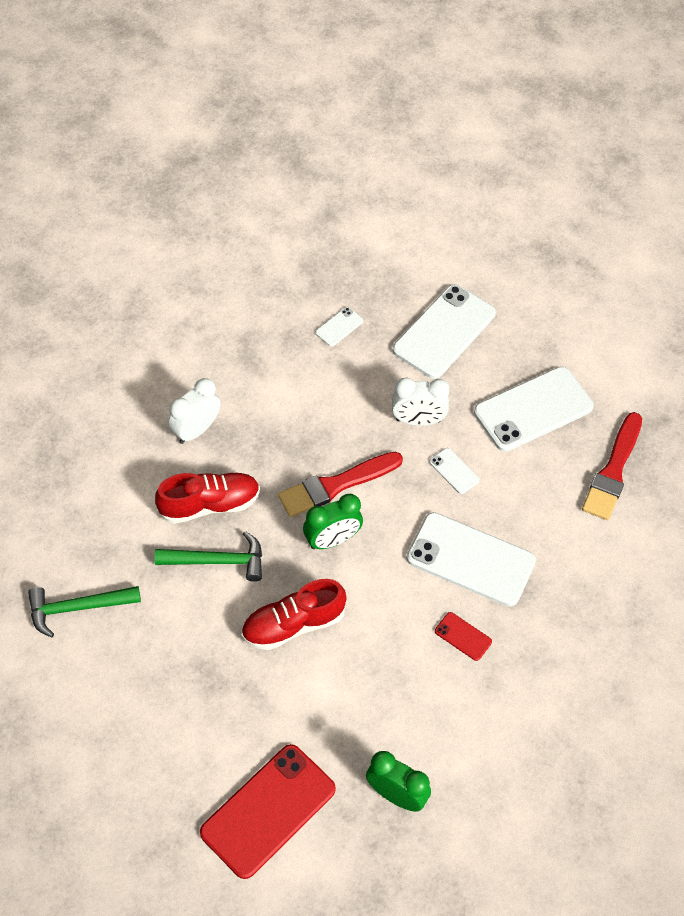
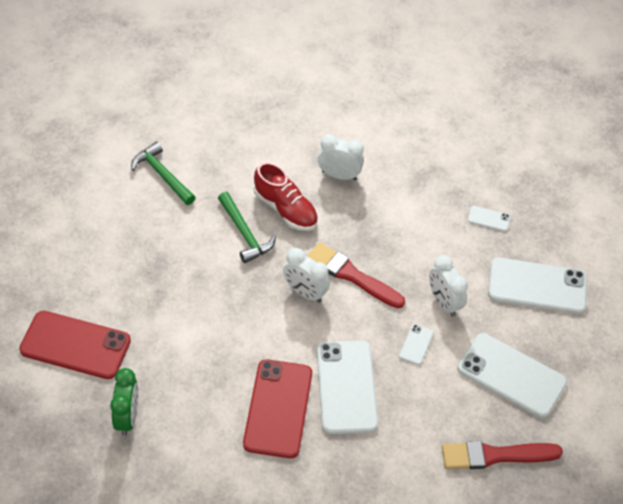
camera: 60 degrees right, 5 degrees down
red shoe [241,579,346,650] -> none
green clock [303,494,363,549] -> white clock [283,248,330,303]
red phone [435,612,492,661] -> red phone [243,359,312,458], size x2.29

